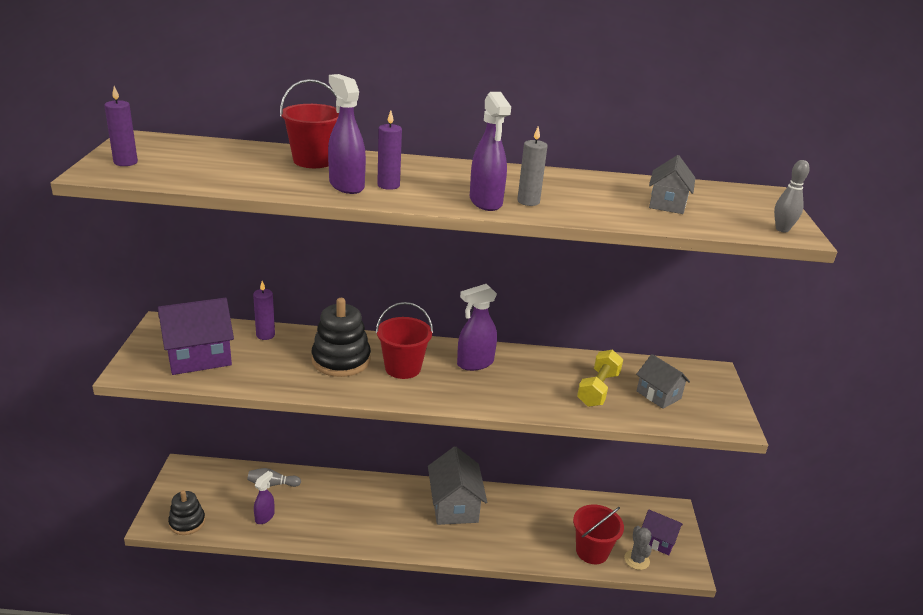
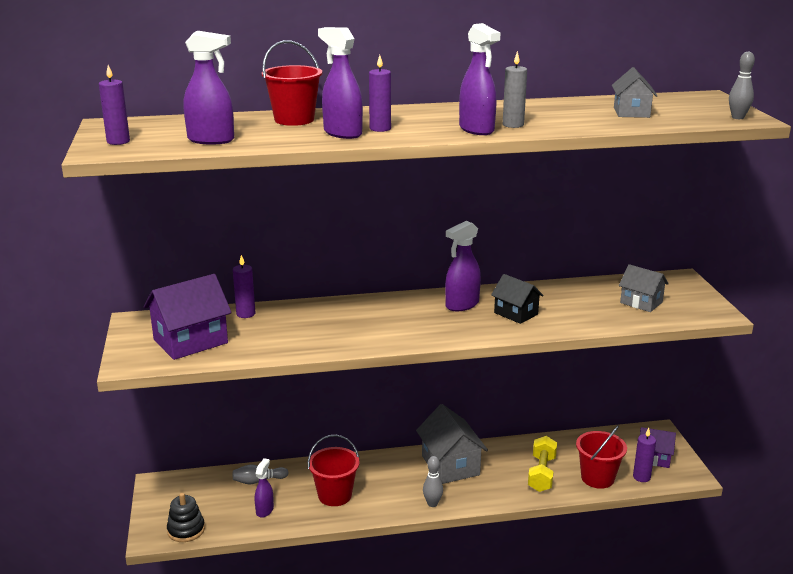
camera: 10 degrees left, 5 degrees down
black stacking toy [312,298,371,377] -> none
red bucket [376,302,433,379] -> red bucket moved to [308,435,360,506]
yellow dumbbell [577,350,623,407] -> yellow dumbbell moved to [528,436,557,492]
grey cactus [624,526,652,570] -> purple candle [633,428,656,482]
none -> purple spray bottle [183,31,234,145]
none -> grey bowling pin [423,456,443,507]
none -> black house [491,274,544,324]

